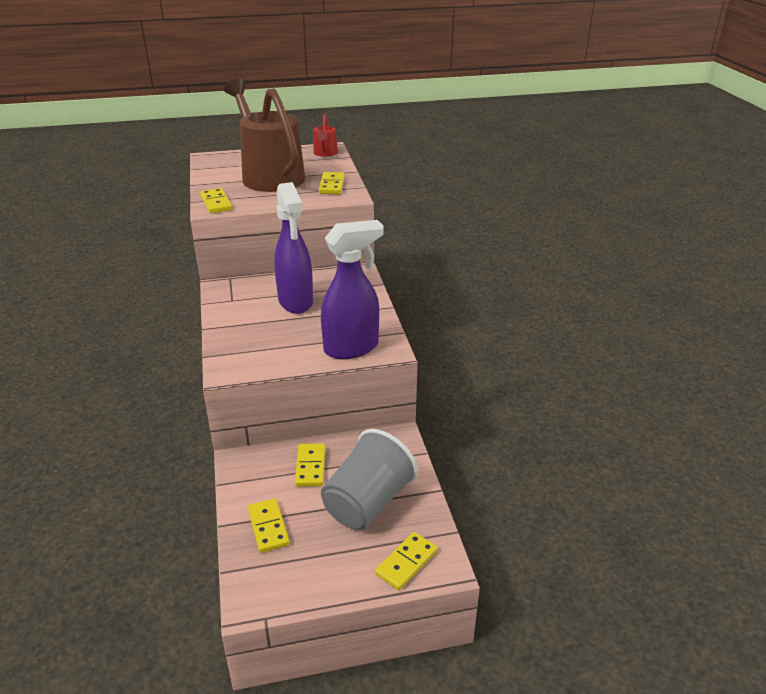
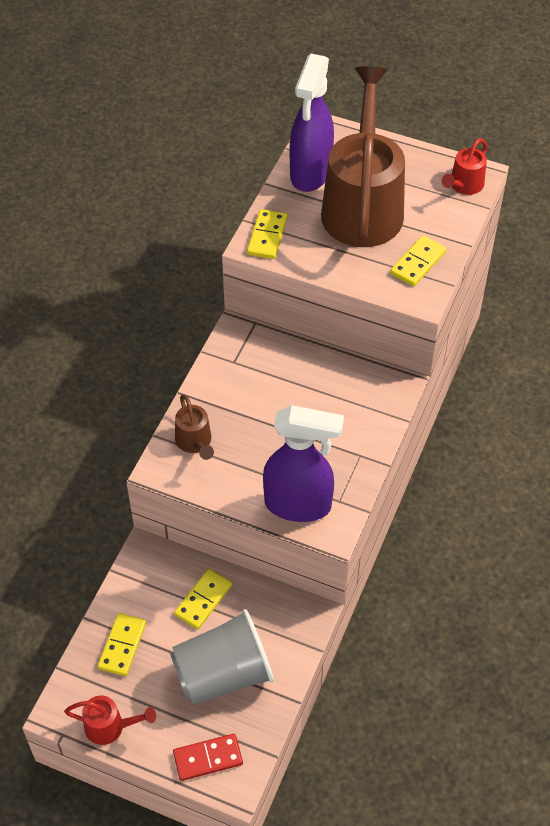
camera: 35 degrees right, 20 degrees up
purple spray bottle [274,182,313,314] -> purple spray bottle moved to [290,54,334,192]
yellow domino [375,532,438,590] -> red domino [173,734,243,781]
none -> red watering can [64,696,156,745]
none -> brown watering can [175,395,214,460]

